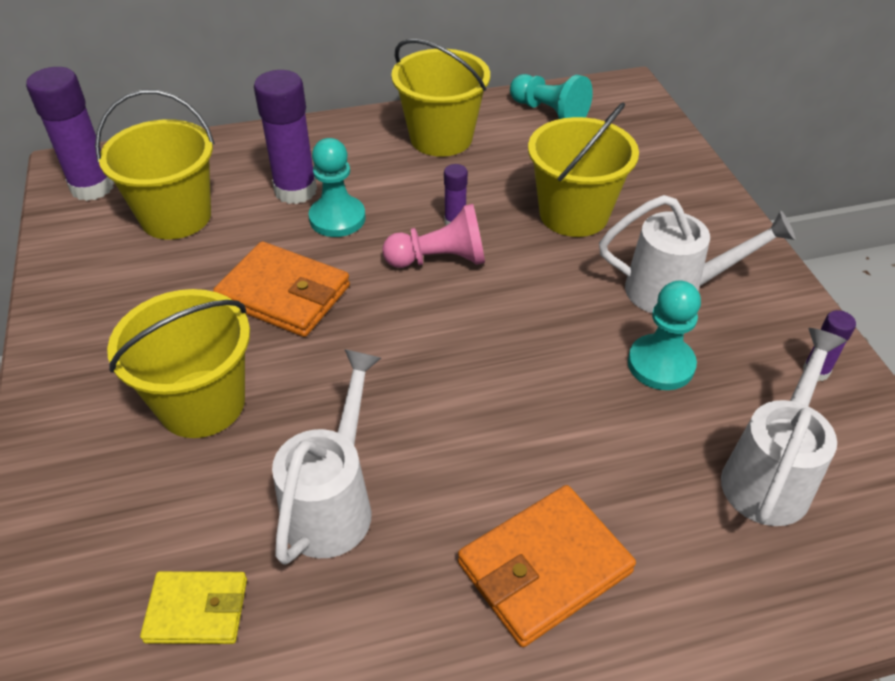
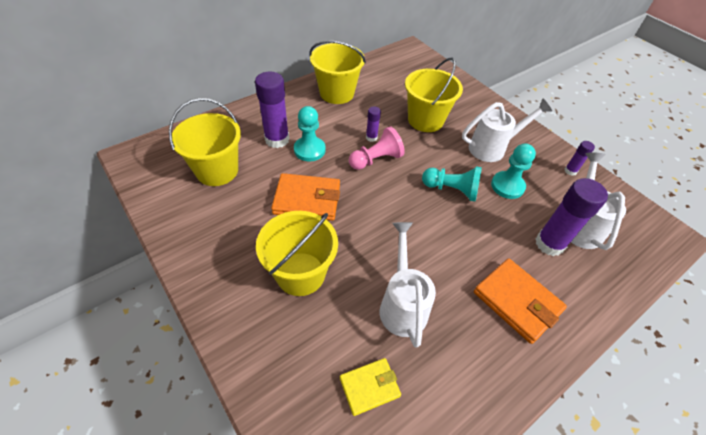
camera: 25 degrees left, 5 degrees up
purple glue stick [26,67,114,201] -> purple glue stick moved to [535,178,608,256]
orange wallet [458,485,636,647] -> orange wallet turned 75 degrees counterclockwise [474,259,567,344]
turquoise pawn [510,74,593,119] -> turquoise pawn moved to [422,166,482,202]

